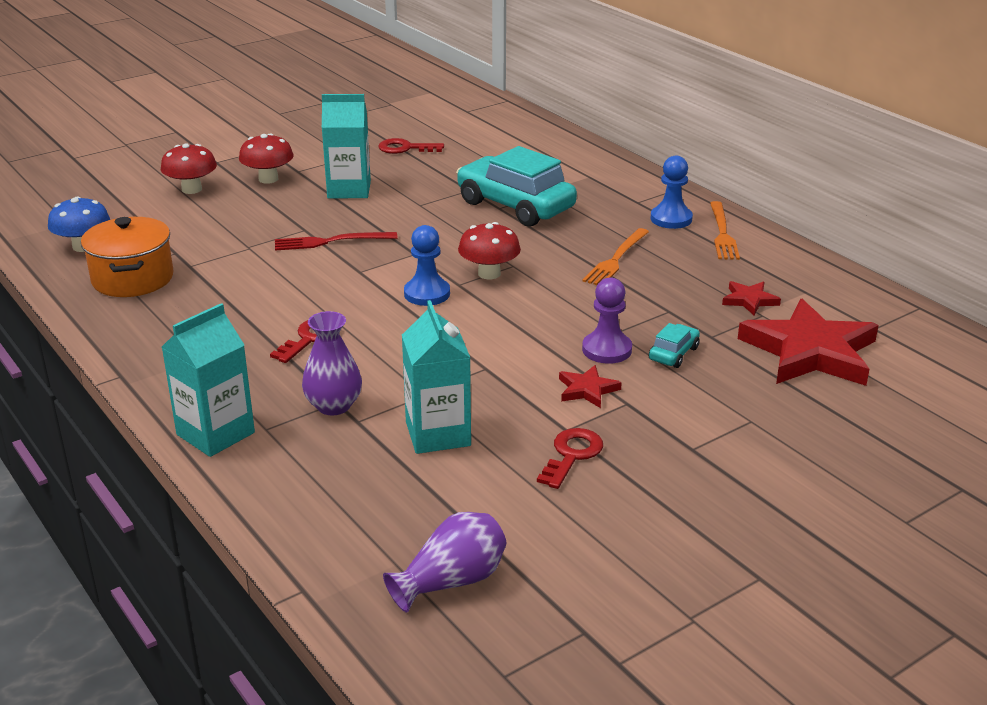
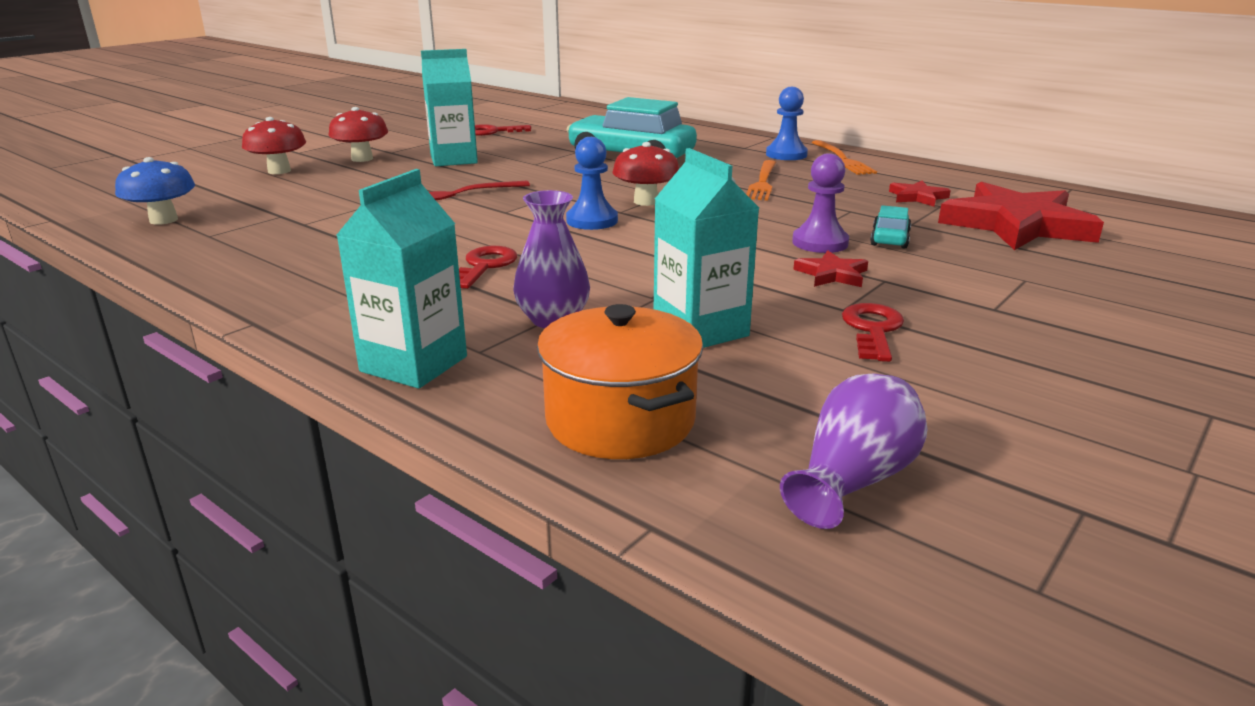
camera: 15 degrees left, 5 degrees down
orange pot [81,217,174,297] -> orange pot moved to [537,304,703,459]

